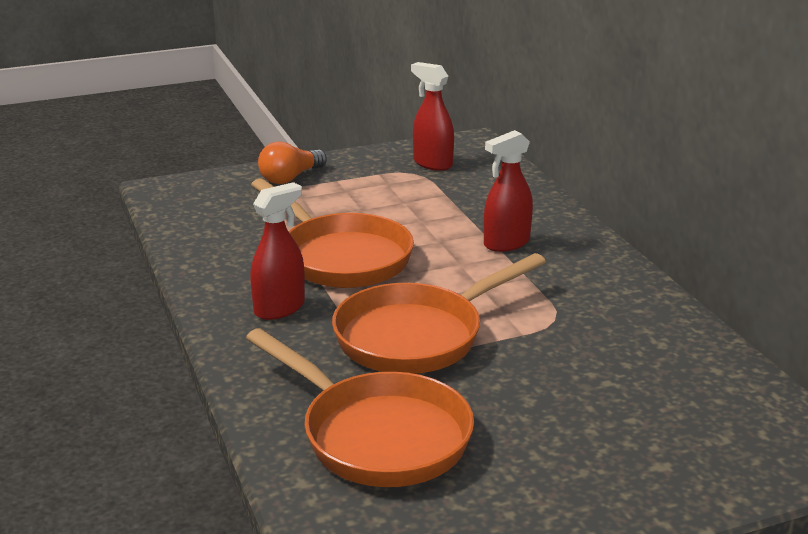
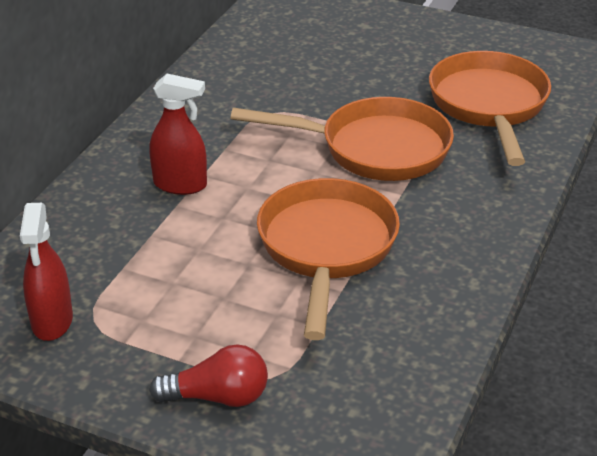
camera: 135 degrees left, 10 degrees up
red spray bottle [250,182,305,320] -> none
orange light bulb [258,141,327,184] -> red light bulb [149,344,268,407]

